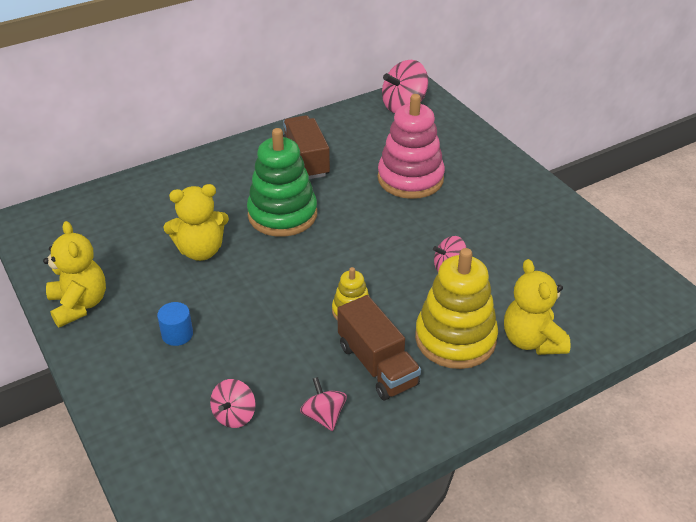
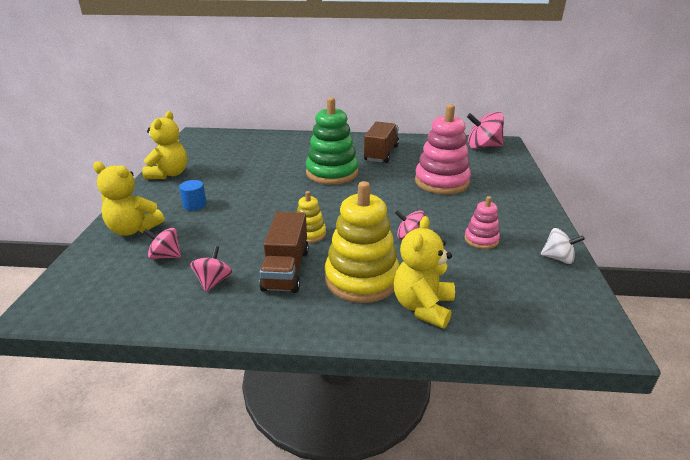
camera: 35 degrees right, 10 degrees down
yellow teddy bear [163,184,229,261] -> yellow teddy bear moved to [93,161,164,236]
pink spinning top [210,379,256,428] -> pink spinning top turned 45 degrees clockwise [144,228,181,259]
none -> pink stacking toy [464,196,500,249]
none -> white spinning top [541,228,585,264]

